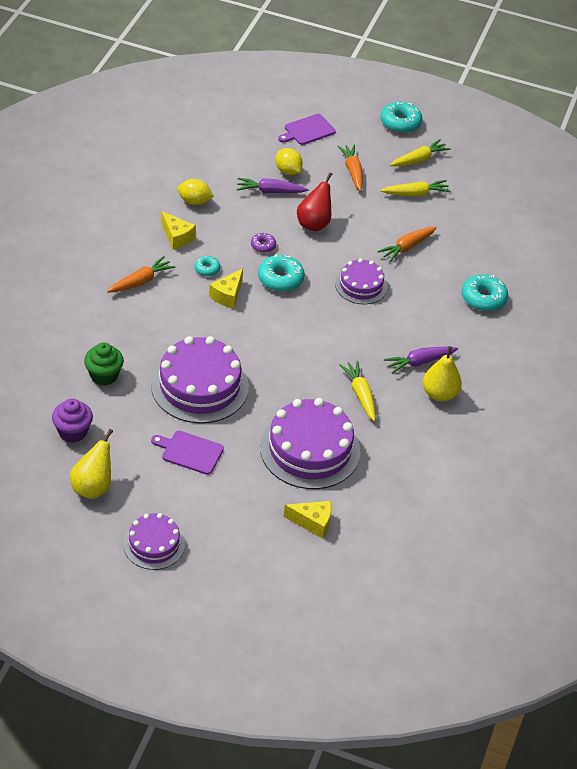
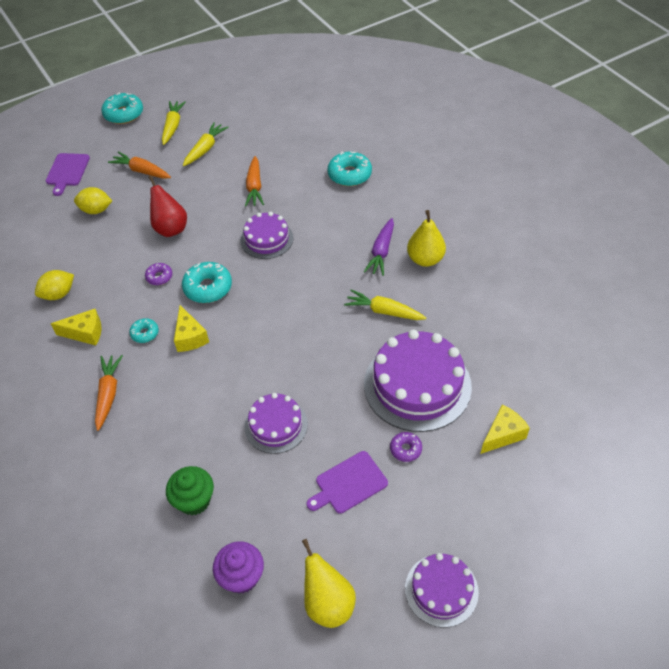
camera: 45 degrees left, 5 degrees up
purple cake [151,336,249,423] -> purple cake [244,393,308,454], size x0.57
purple carrot [237,178,308,193] -> none
none -> purple donut [390,432,422,462]

